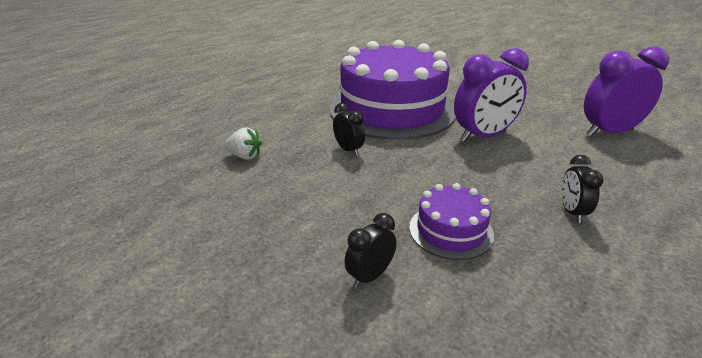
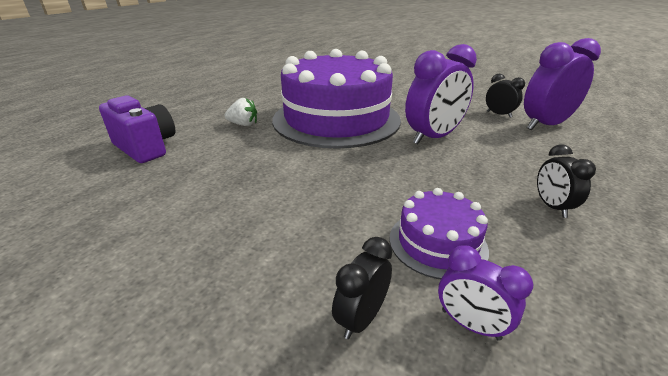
camera: 10 degrees left, 0 degrees up
white strawberry [224,127,262,160] -> white strawberry moved to [225,98,257,126]
black clock [333,103,365,156] -> black clock moved to [486,74,525,118]
none -> purple camera [99,95,175,163]
none -> purple clock [438,245,533,341]

